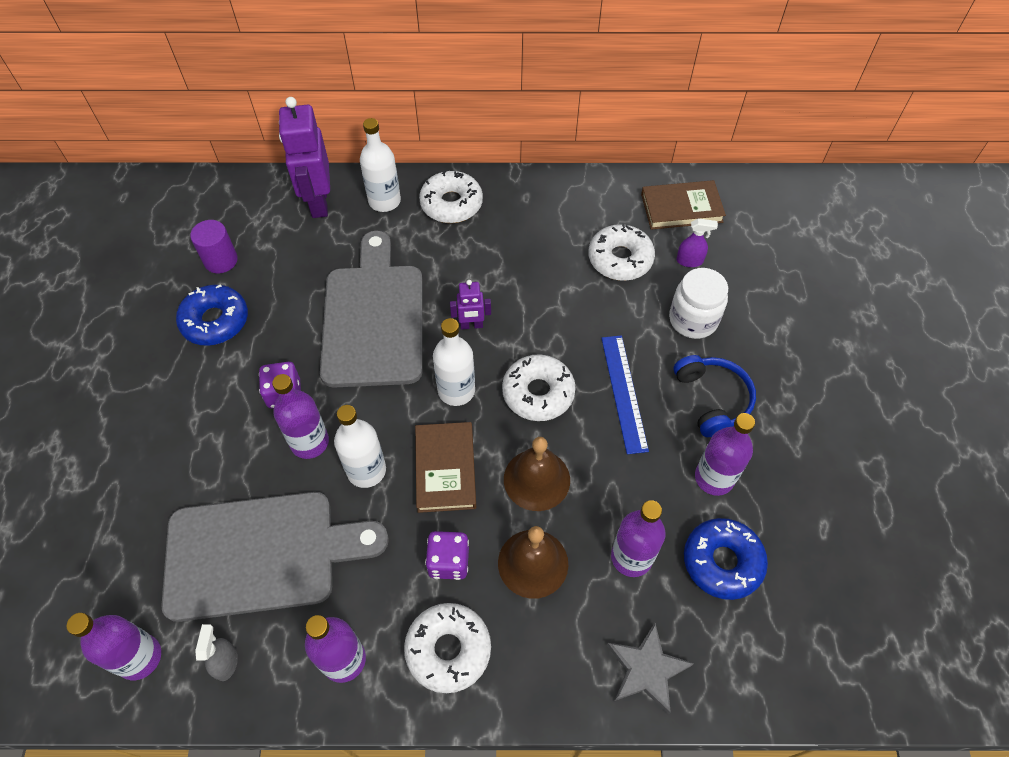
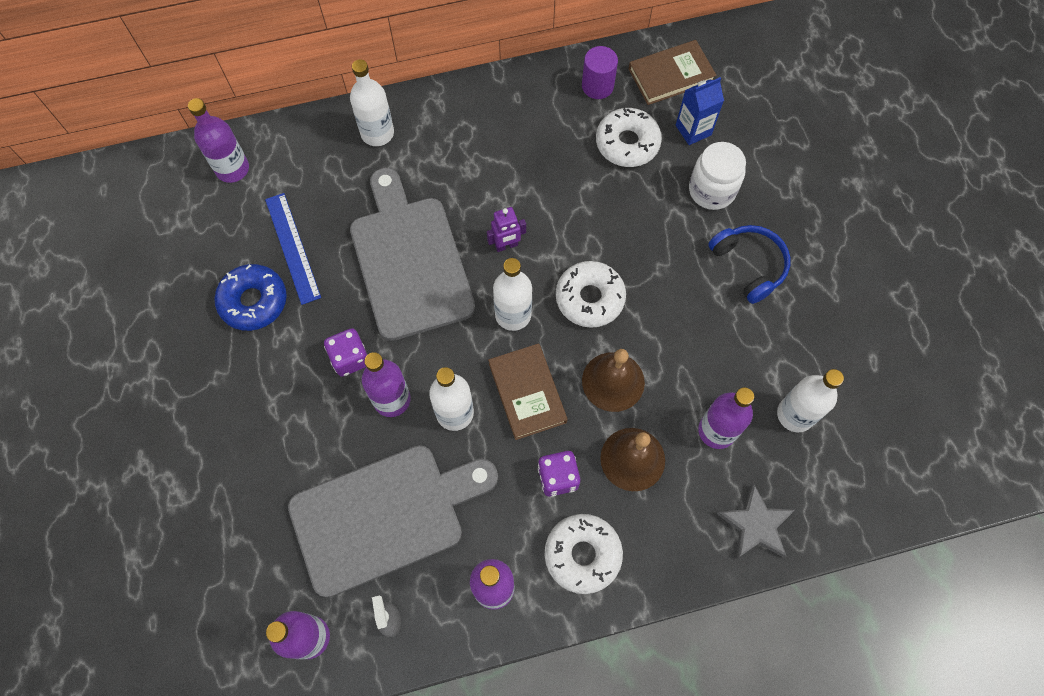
camera: 15 degrees left, 10 degrees up
purple cylinder [190,220,238,273] -> purple cylinder moved to [582,46,618,99]
purple robot [279,97,330,218] -> none
white donut [419,170,483,223] -> none
blue ruler [601,335,649,454] -> blue ruler moved to [265,193,321,305]
purple spray bottle [676,218,718,267] -> blue carton [676,77,724,145]
blue donut [684,518,768,600] -> white bottle [777,369,844,432]
purple bottle [695,413,755,496] -> purple bottle moved to [188,98,249,183]

